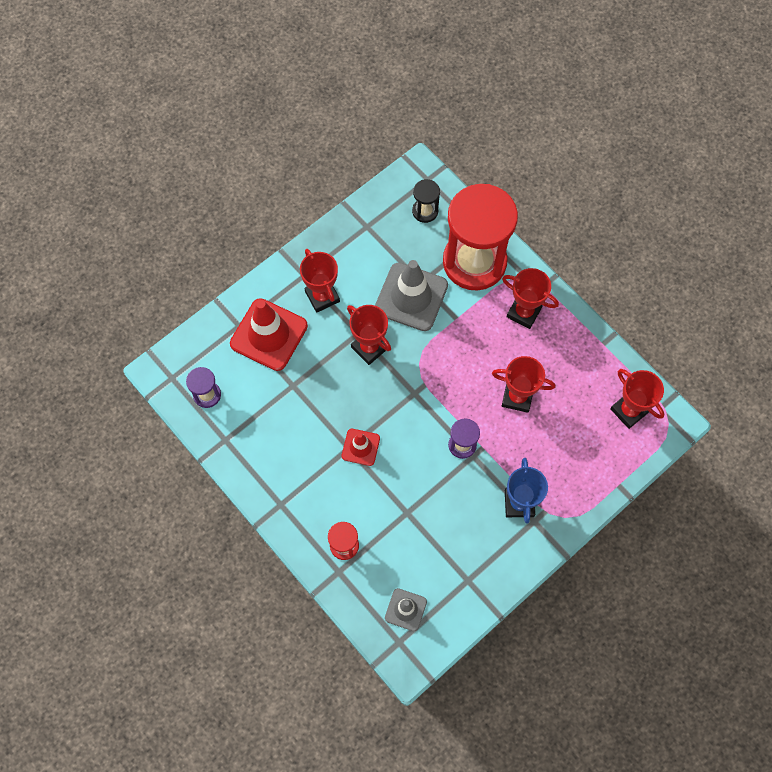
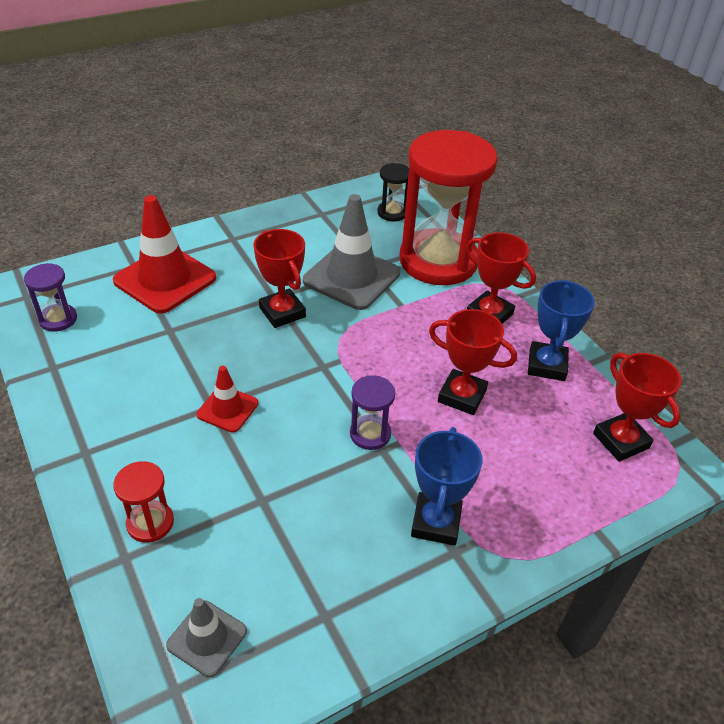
camera: 10 degrees right, 25 degrees down
red trophy [300,249,340,313] -> none
none -> blue trophy [528,280,595,381]

